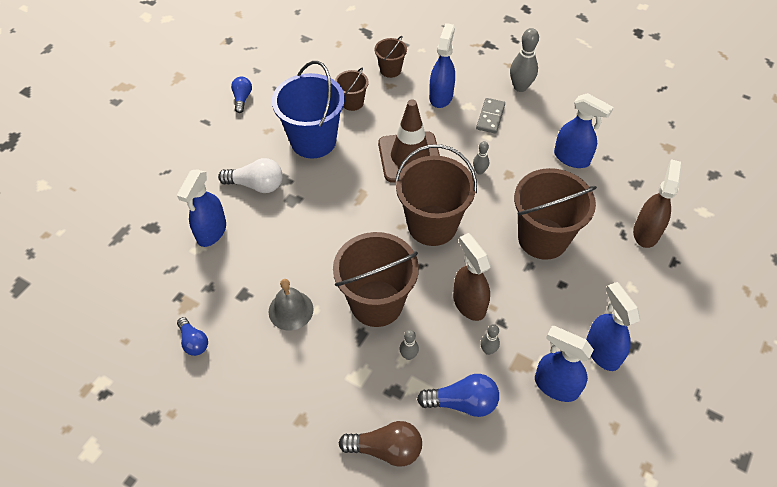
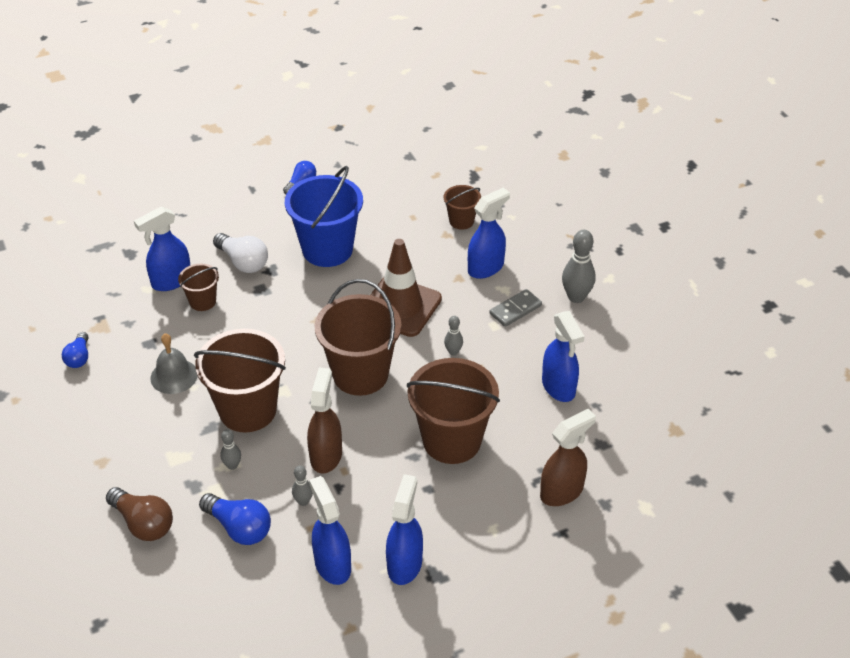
camera: 35 degrees right, 10 degrees down
brown bucket [335,68,369,111] -> brown bucket moved to [178,264,219,311]

